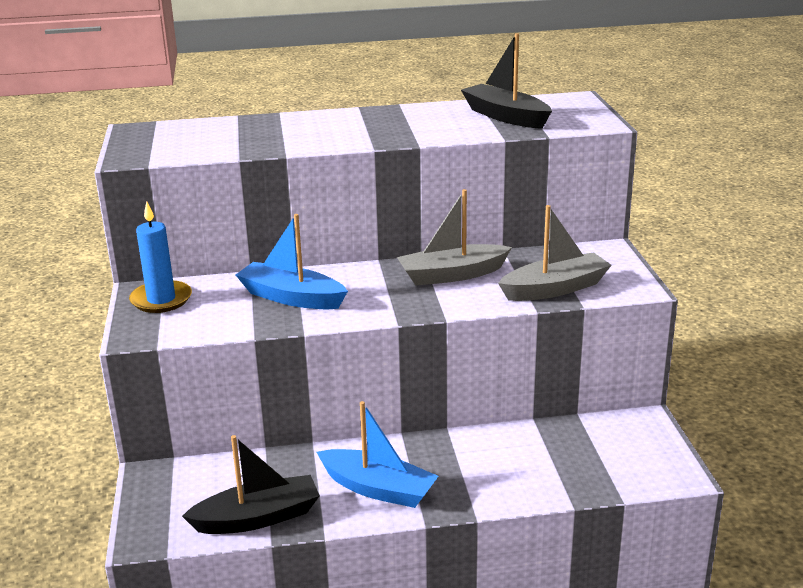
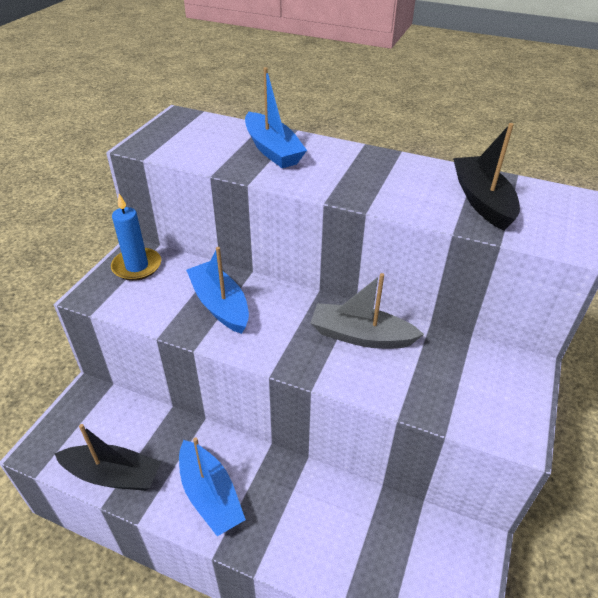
camera: 30 degrees right, 15 degrees up
grey boat [498,205,611,301] -> none
none -> blue boat [245,67,307,168]

